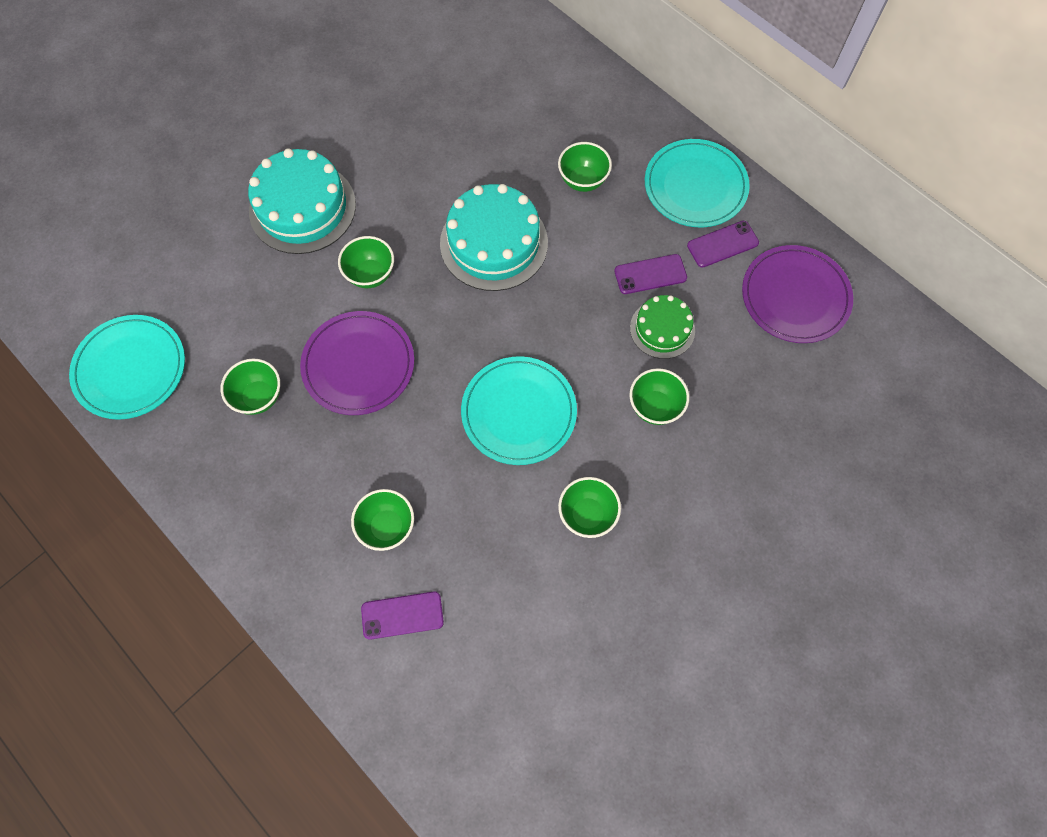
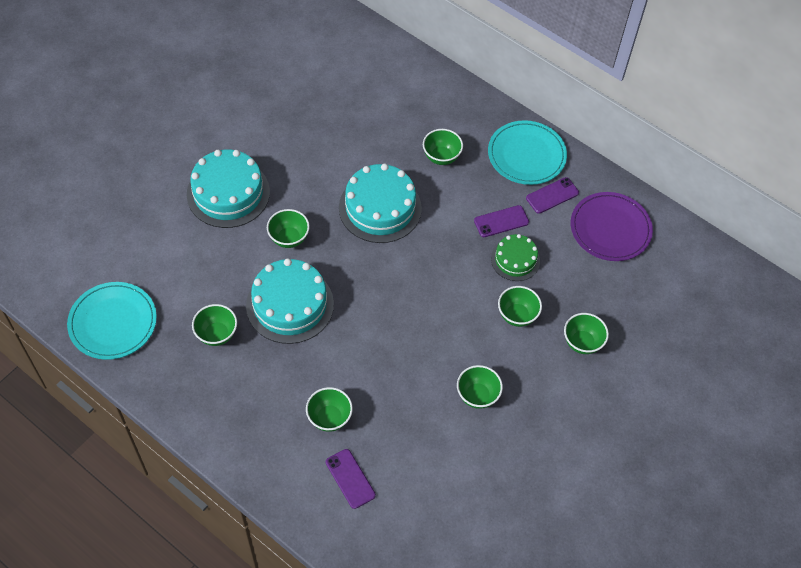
camera: 10 degrees left, 10 degrees down
purple plate [300,311,414,415] -> turquoise cake [246,258,334,344]
purple phone [361,591,444,640] -> purple phone turned 75 degrees clockwise [326,449,376,509]
turquoise plate [461,356,577,465] -> none
none -> green bowl [564,313,609,354]

